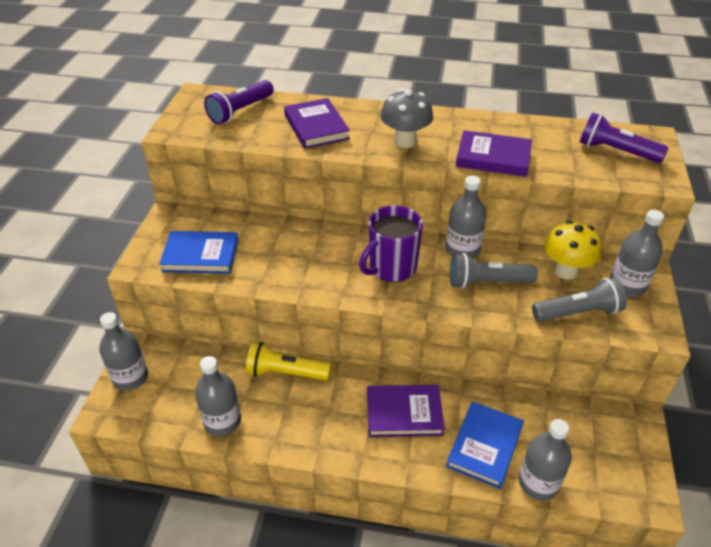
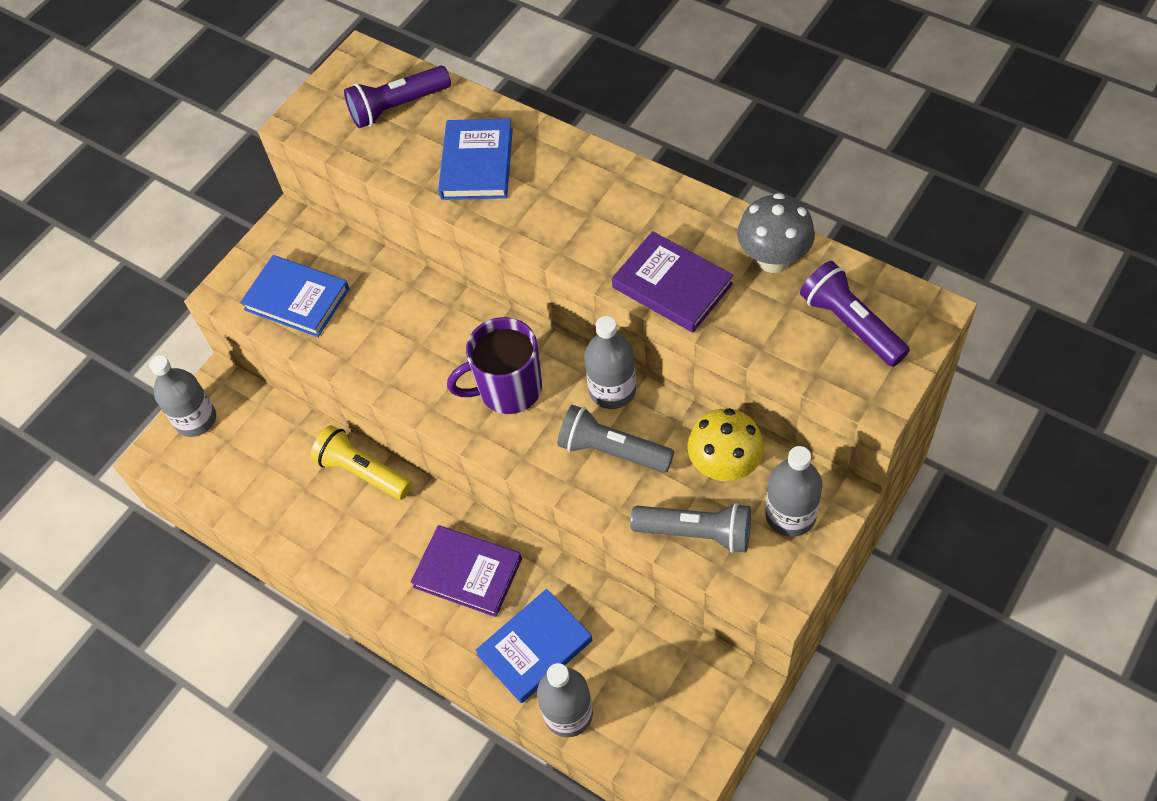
camera: 30 degrees right, 15 degrees up
grey bottle [195,356,241,436] -> none
purple book [284,98,350,149] -> blue book [438,119,513,200]
grey mushroom [380,89,433,148] -> grey mushroom moved to [737,193,815,273]

